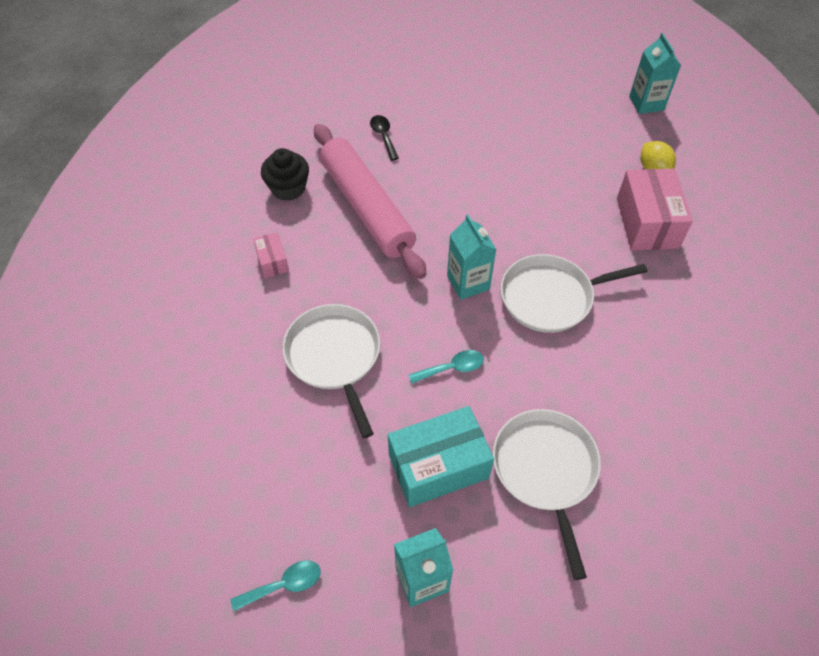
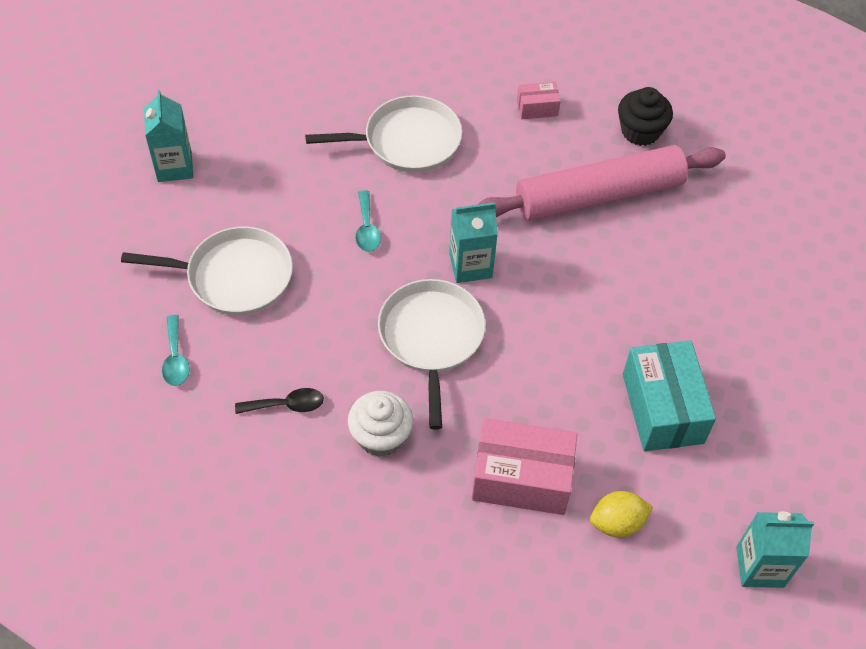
camera: 100 degrees right, 0 degrees up
turquoise spoon [230,560,321,611] -> turquoise spoon moved to [162,315,190,386]
black spoon [370,115,399,161] -> black spoon moved to [235,388,324,414]
turquoise box [388,406,494,507] -> turquoise box moved to [623,341,716,451]
none -> white cupcake [348,391,413,457]

